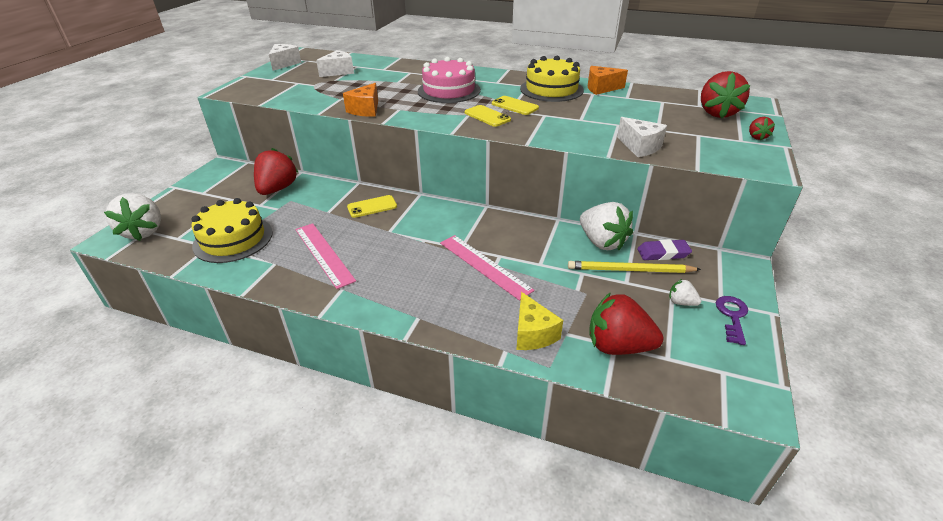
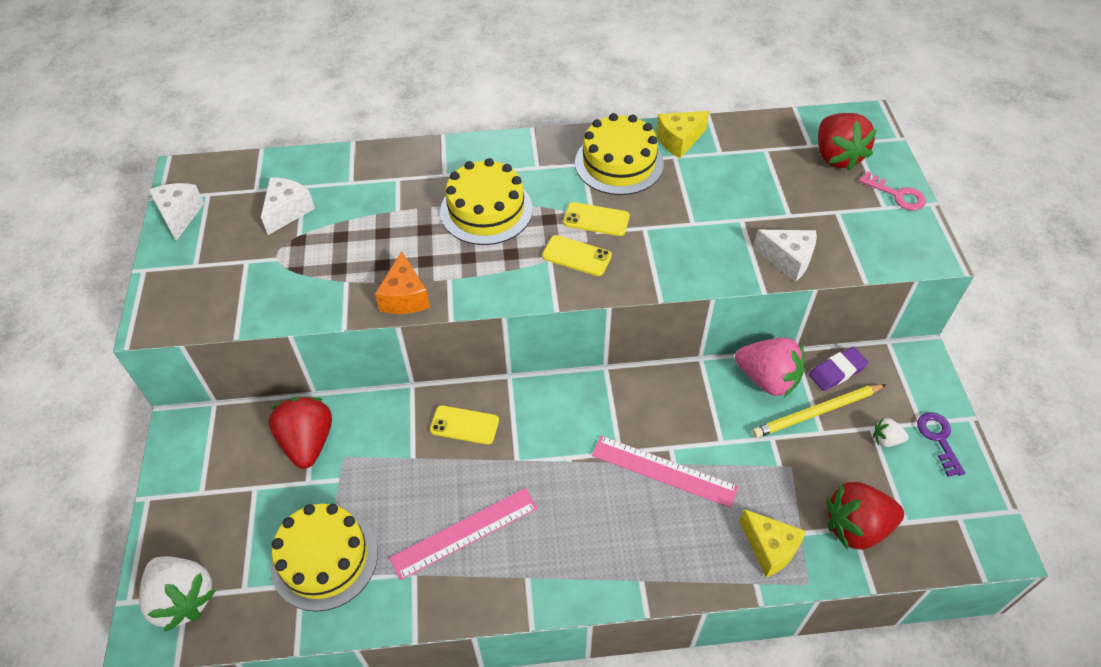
camera: 25 degrees left, 15 degrees up
pink ruler [295,223,356,289] -> pink ruler turned 60 degrees counterclockwise [389,488,538,580]
yellow phone [347,195,397,218] -> yellow phone turned 60 degrees clockwise [430,405,499,445]
pink cake [418,57,481,103] -> yellow cake [440,158,533,245]
white strawberry [580,202,633,250] -> pink strawberry [735,338,805,397]
orange cheese [588,66,628,95] -> yellow cheese [656,111,709,158]
red strawberry [749,117,775,140] -> pink key [859,171,926,211]

